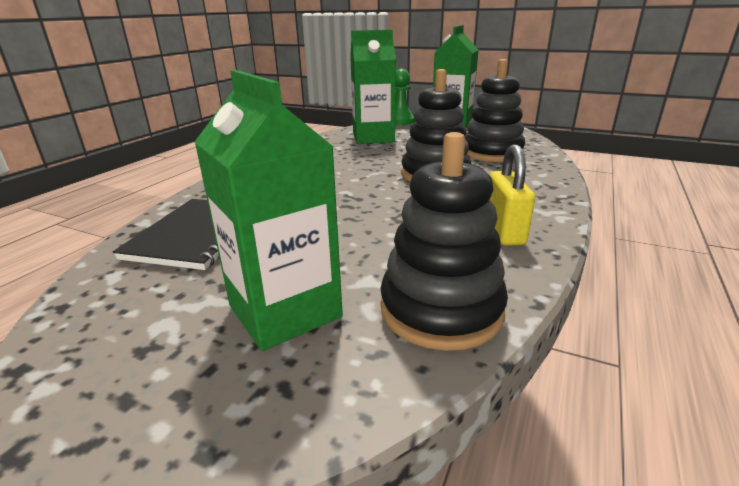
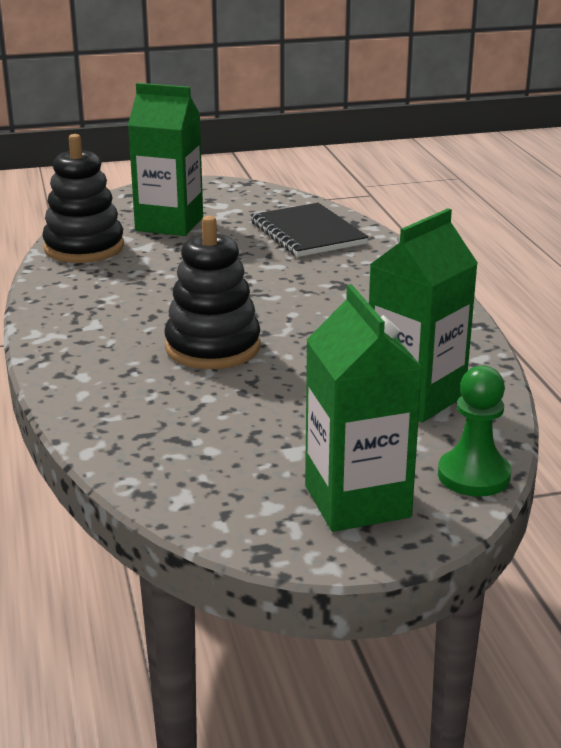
camera: 140 degrees right, 0 degrees up
black stacking toy [465,59,525,162] -> none
yellow padlock [490,144,535,245] -> none

